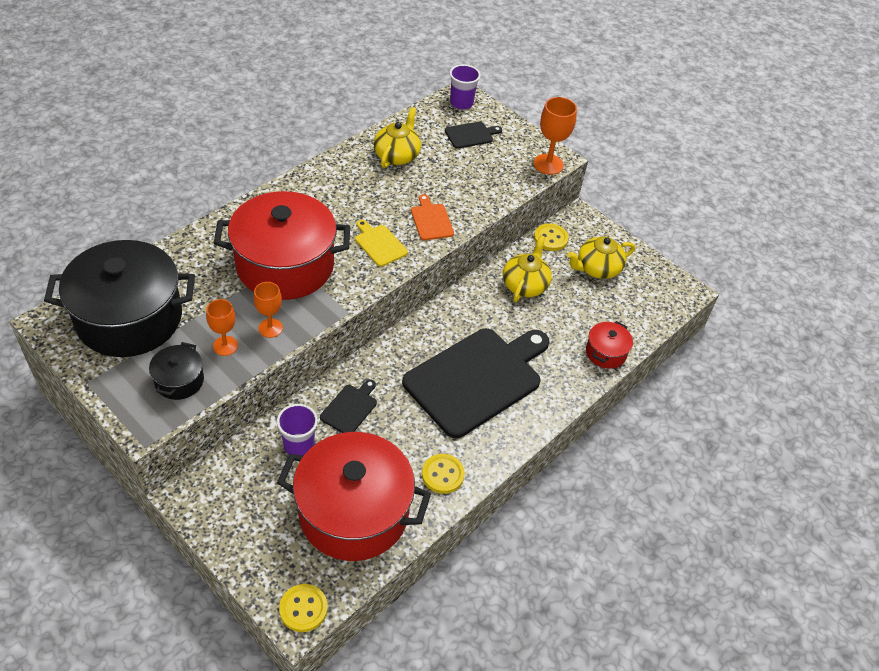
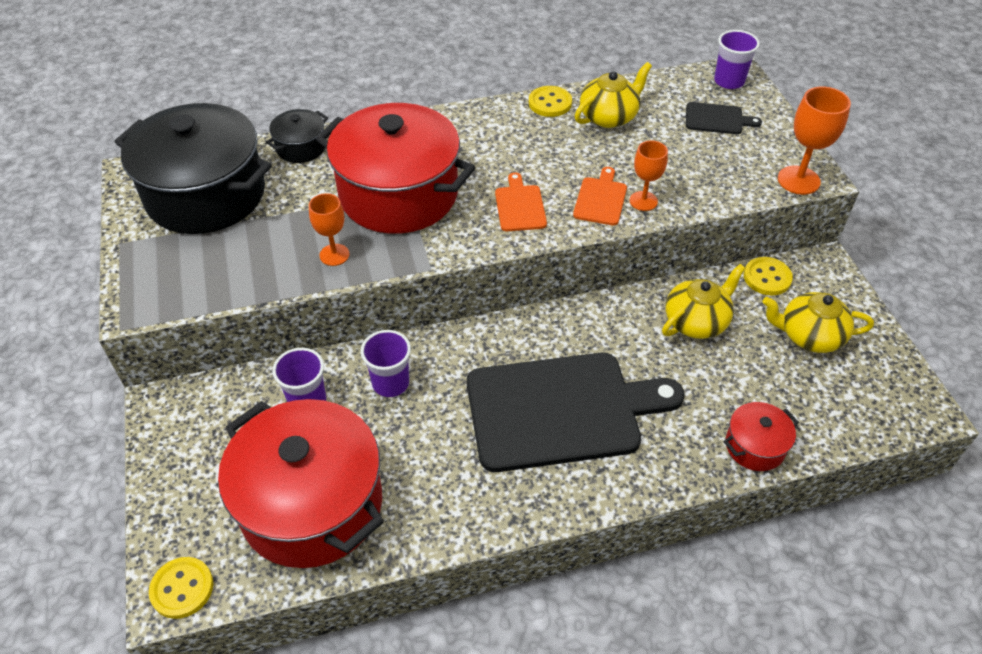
camera: 35 degrees right, 0 degrees up
black pot [149,342,204,400] -> black pot moved to [266,109,328,163]
orange goblet [206,299,238,356] -> orange goblet moved to [630,140,668,211]
black cutting board [320,379,377,433] -> purple cup [361,330,411,397]
yellow cutting board [355,220,408,267] -> orange cutting board [495,172,547,231]
yellow button [422,454,465,494] -> yellow button moved to [529,86,572,117]

